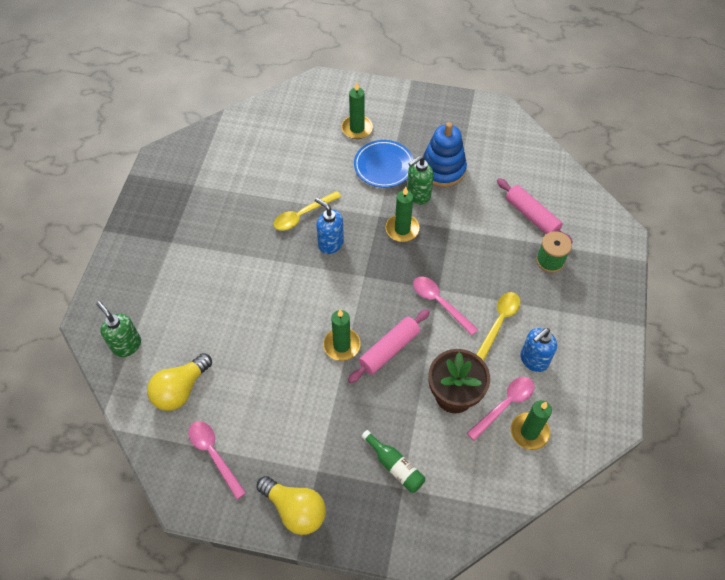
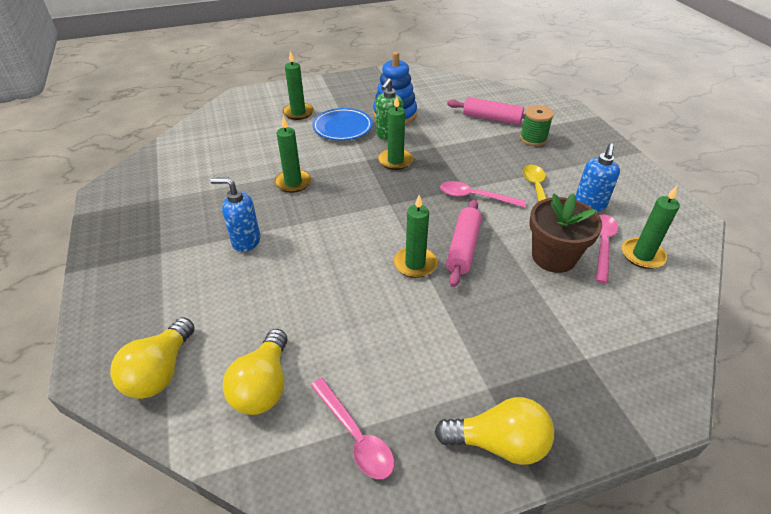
camera: 30 degrees left, 15 degrees down
green soap dispenser [96,301,141,357] -> yellow light bulb [110,317,195,399]
pink spoon [188,421,246,499] -> pink spoon turned 150 degrees counterclockwise [310,378,394,479]
yellow spoon [273,191,341,230] -> green candle [274,116,311,193]
blue soap dispenser [315,198,344,254] -> blue soap dispenser moved to [210,178,260,252]
green bottle [361,430,425,493] -> none

